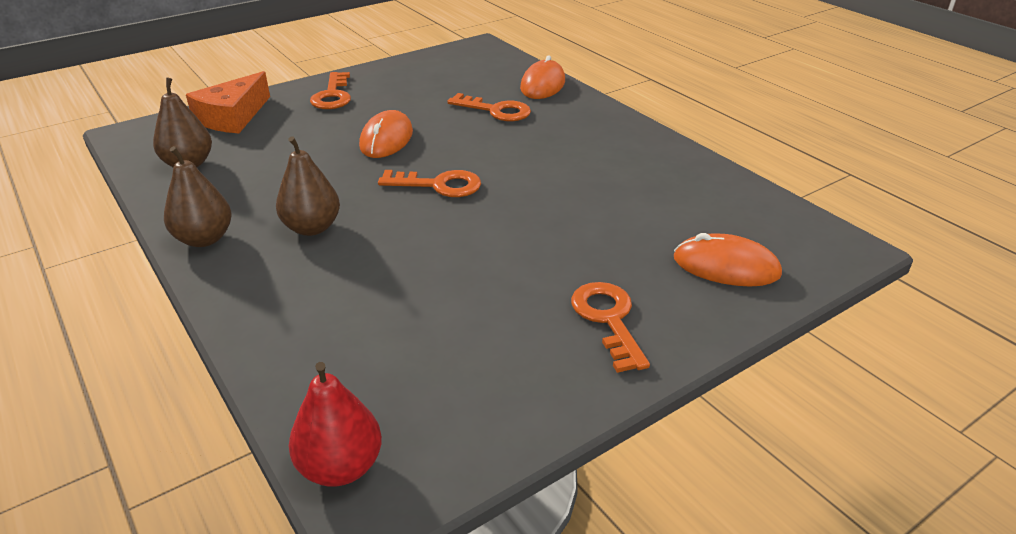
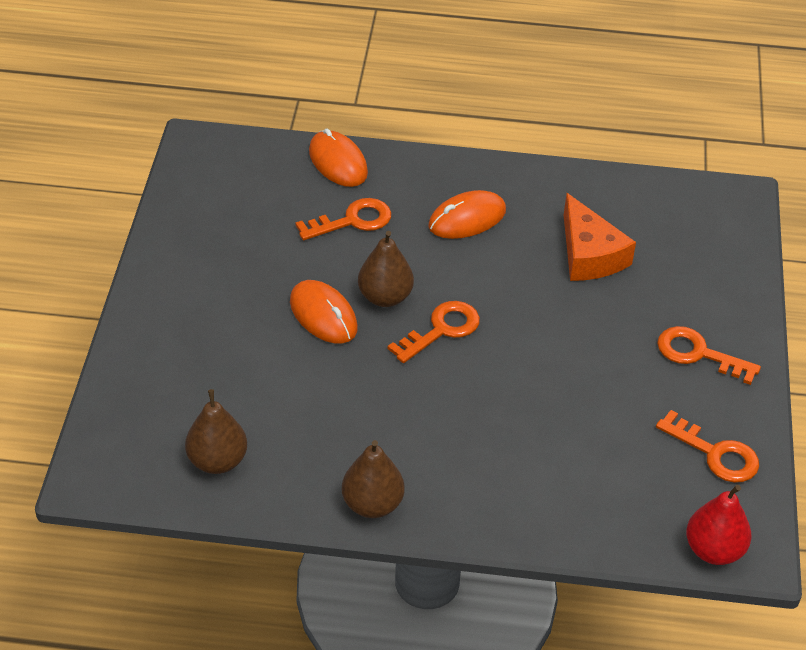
camera: 50 degrees left, 10 degrees up
orange cheese [186,71,270,133] -> orange cheese moved to [564,193,636,281]
brown pear [276,136,340,236] -> brown pear moved to [358,231,414,307]
orange key [310,72,351,109] -> orange key moved to [656,410,759,483]
orange mouse [674,233,782,286] -> orange mouse moved to [428,190,506,239]

